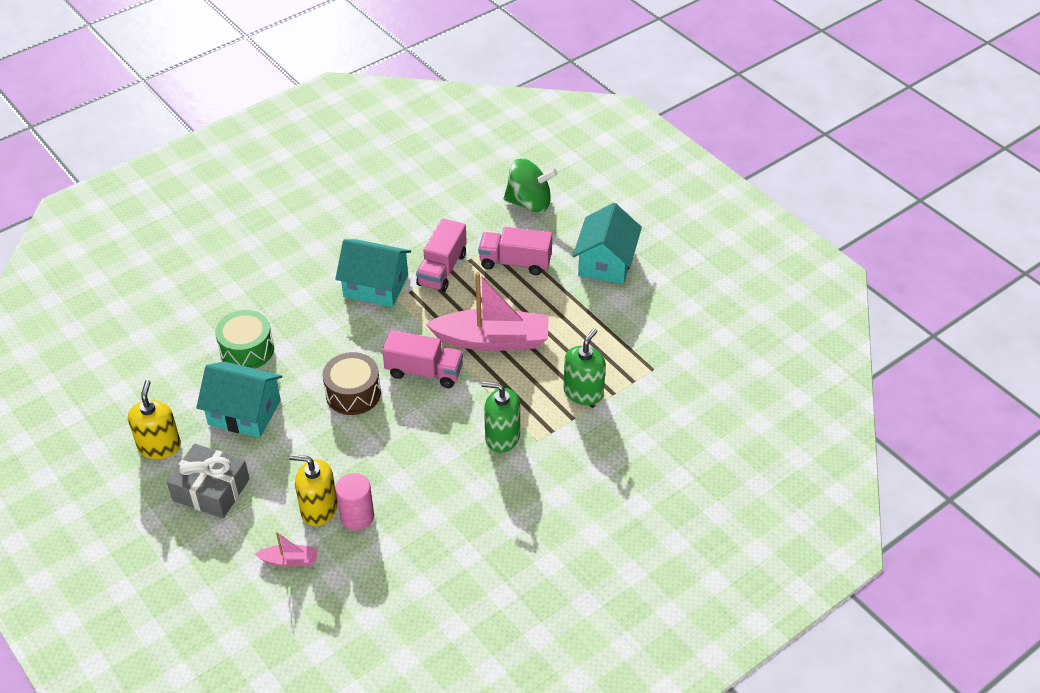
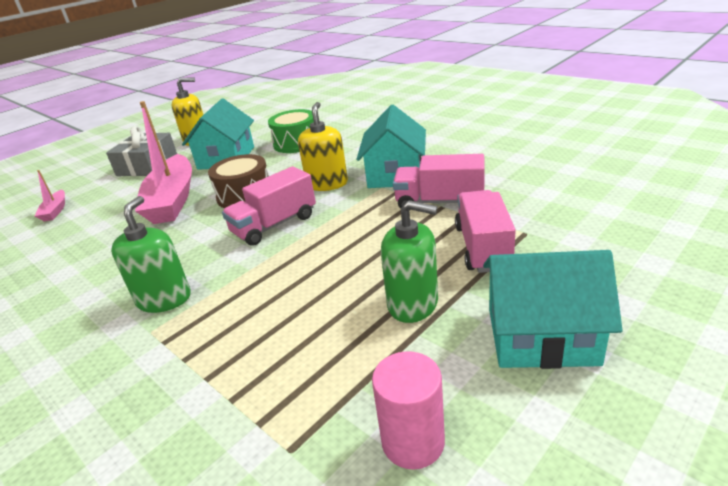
camera: 85 degrees right, 15 degrees down
yellow soap dispenser [289,454,338,526] -> yellow soap dispenser moved to [298,102,348,191]
pink cylinder [335,473,374,530] -> pink cylinder moved to [372,351,445,469]
pink truck [382,330,464,388] -> pink truck turned 45 degrees clockwise [222,166,316,246]
pink boat [425,272,549,351] -> pink boat moved to [135,101,192,224]
green spinning top [504,158,558,213] -> none
green soap dispenser [564,328,606,405] -> green soap dispenser moved to [381,200,438,323]

